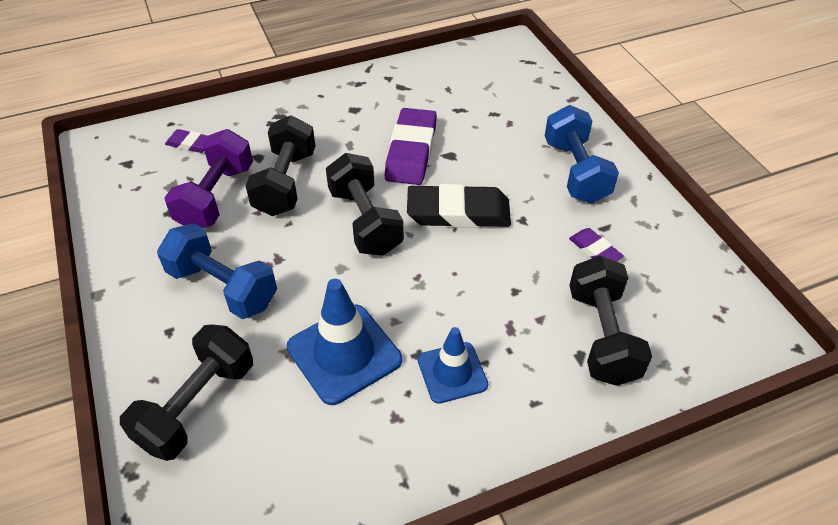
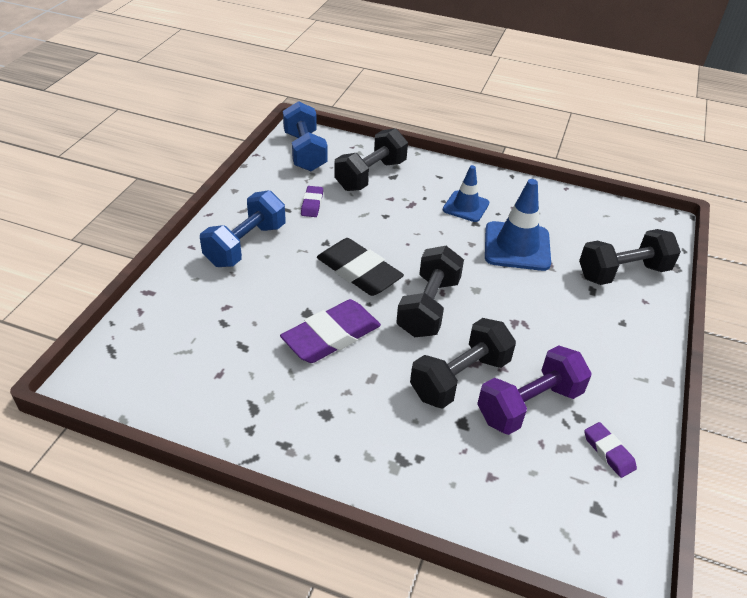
camera: 140 degrees left, 5 degrees down
blue dumbbell [157,223,277,319] -> blue dumbbell moved to [283,101,327,171]
purple eraser [165,129,208,153] -> purple eraser moved to [584,422,637,478]

